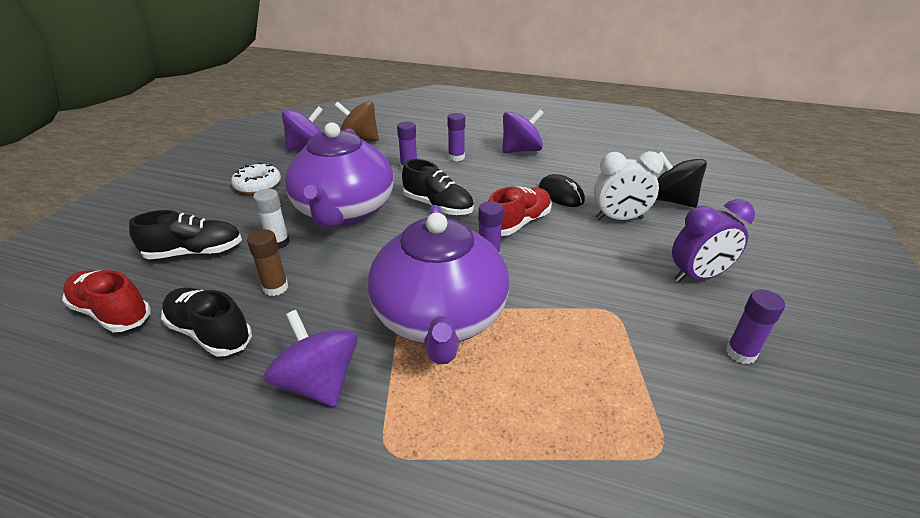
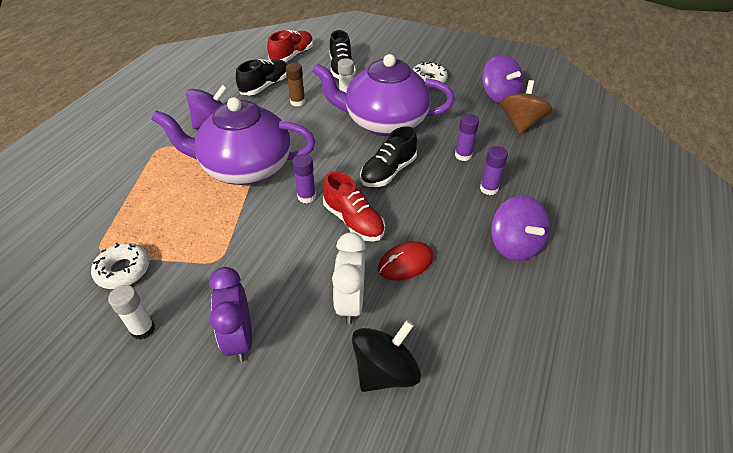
camera: 95 degrees right, 10 degrees up
black mouse [539,174,585,207] -> red mouse [378,241,433,281]
purple glue stick [726,289,785,364] -> white glue stick [108,285,155,340]
none -> white donut [91,243,149,289]

